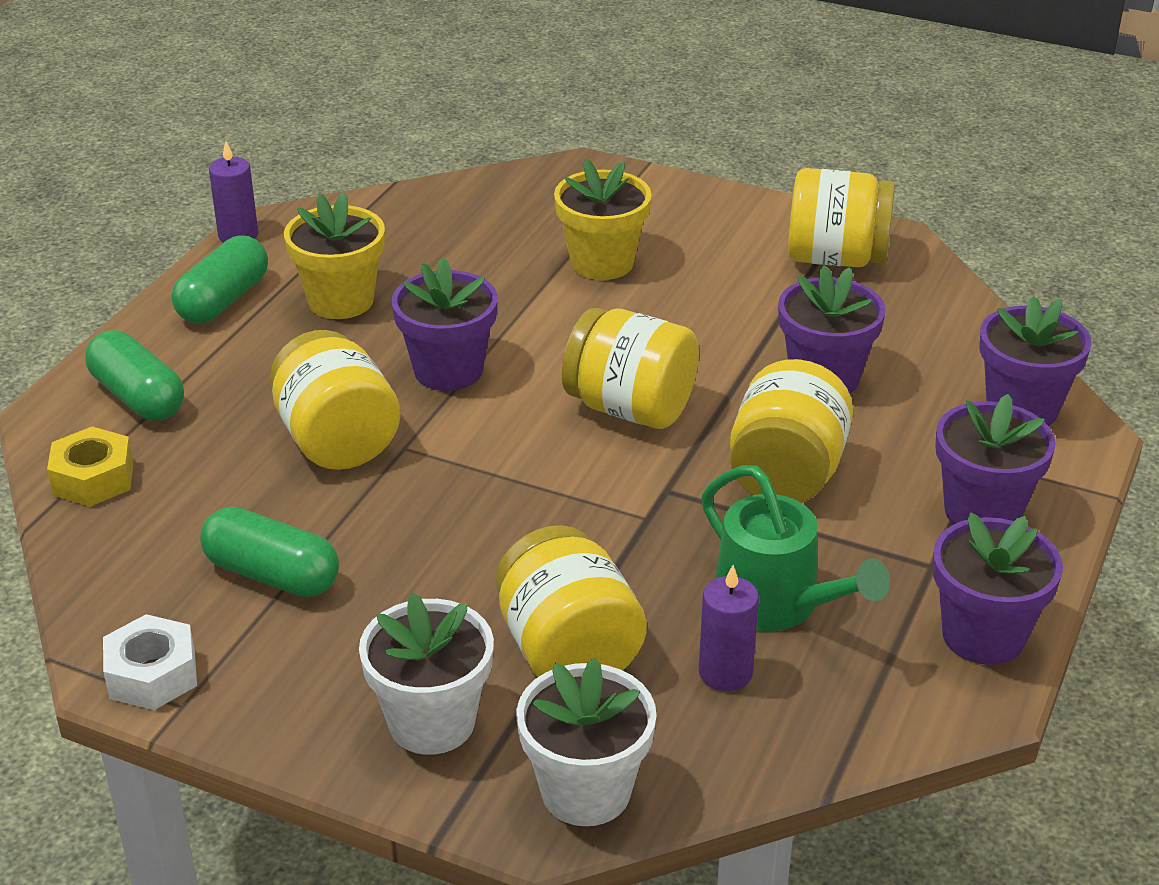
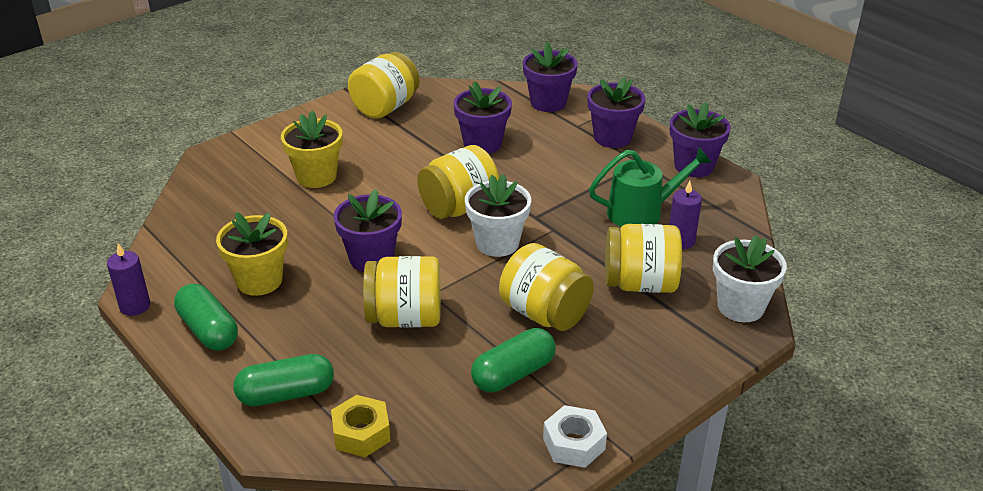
camera: 65 degrees left, 0 degrees up
white flower pot [359,592,494,755] -> white flower pot moved to [465,174,531,257]
yellow jar [730,359,853,503] -> yellow jar moved to [499,243,594,331]

